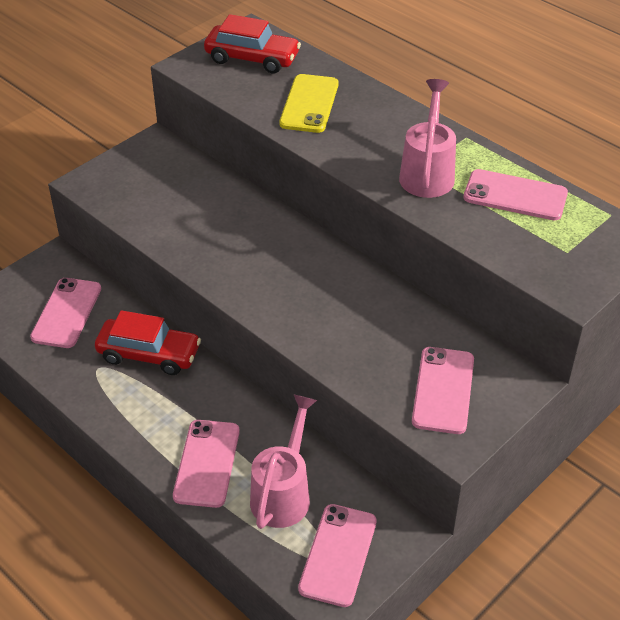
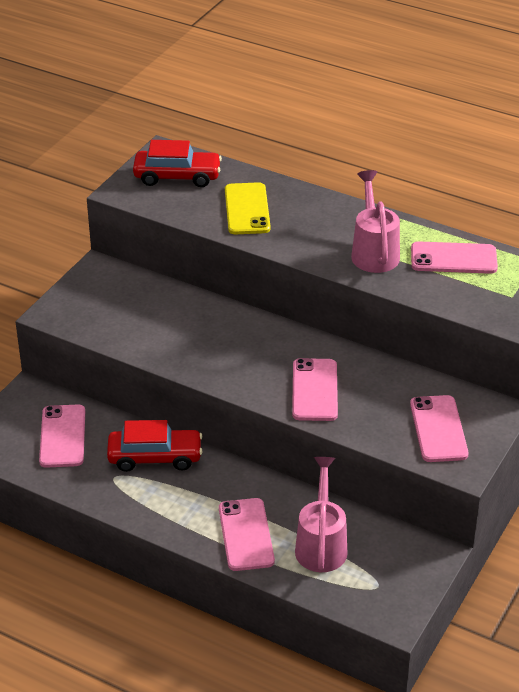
camera: 15 degrees left, 5 degrees down
pink phone [298,504,377,607] -> pink phone moved to [292,358,338,421]

